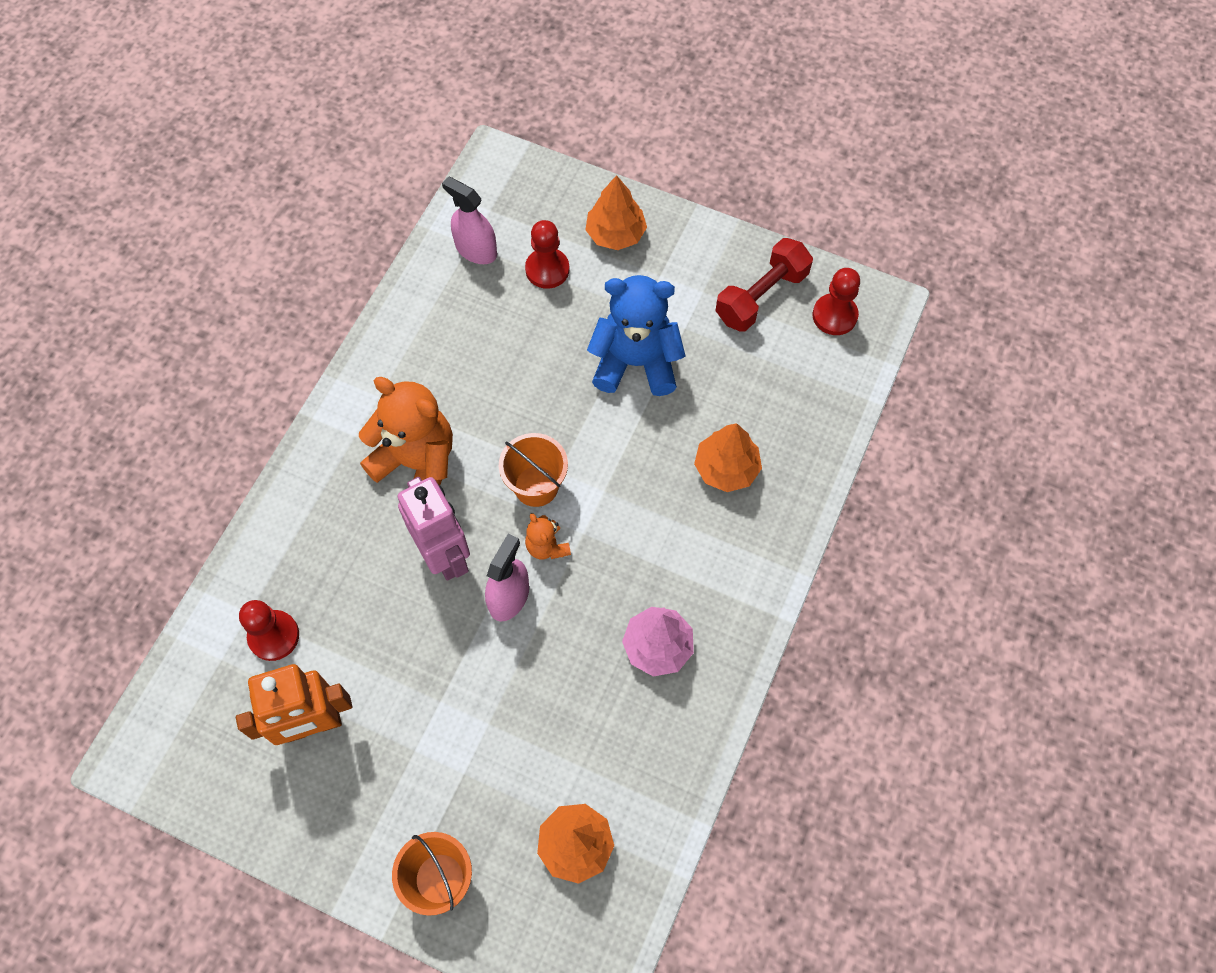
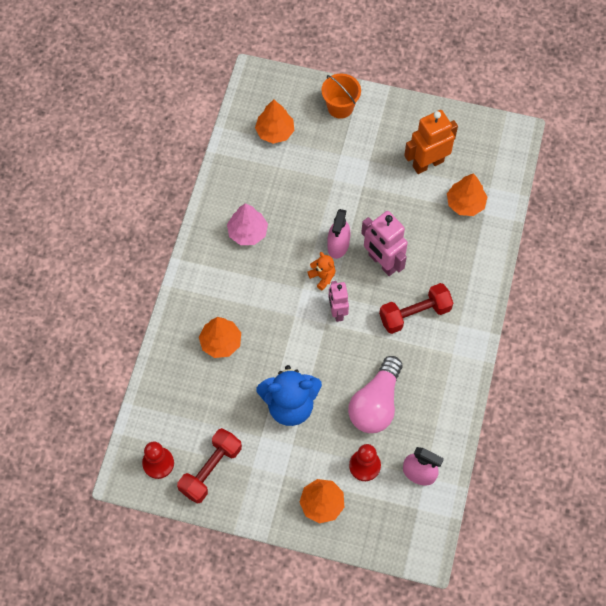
camera: 170 degrees right, 0 degrees up
red pawn [239,600,299,661] -> orange tree [447,173,487,216]
orange teddy bear [359,377,453,485] -> red dumbbell [379,283,453,334]
orange bucket [499,433,568,507] -> pink robot [329,281,349,322]
none -> pink light bulb [348,356,402,433]

